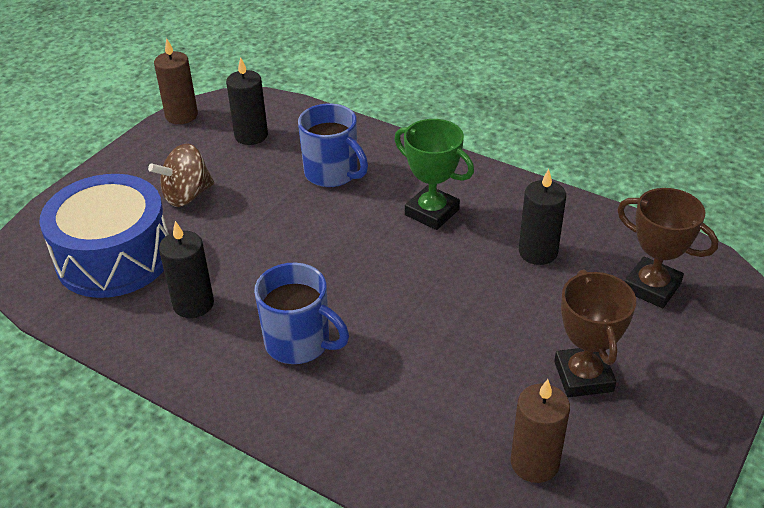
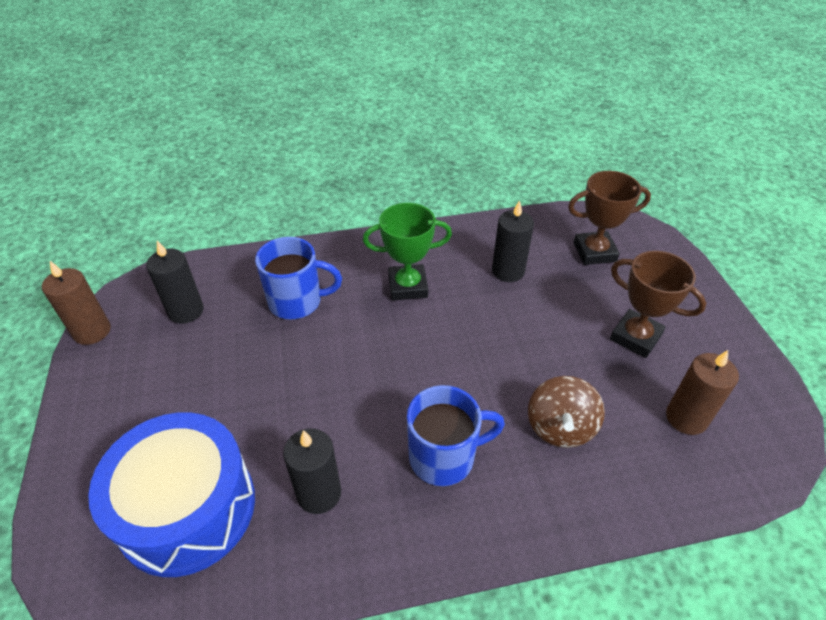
camera: 45 degrees left, 5 degrees up
brown spinning top [148,144,214,207] -> brown spinning top moved to [528,376,605,448]

